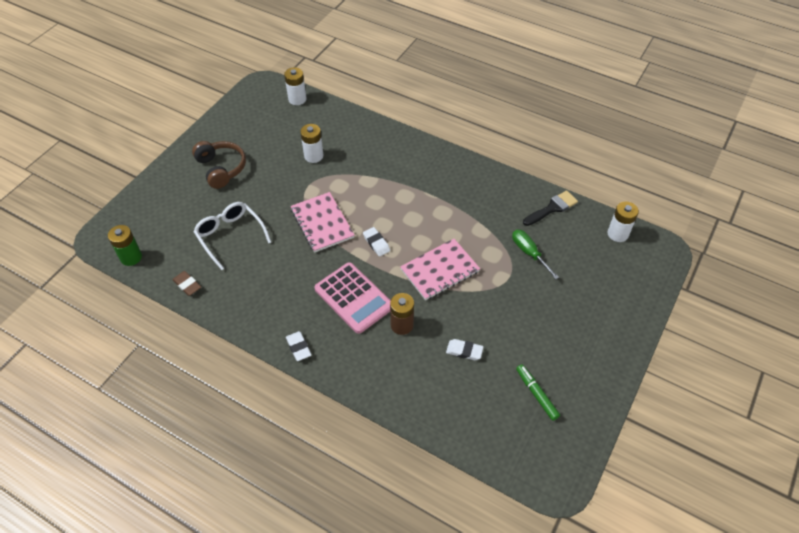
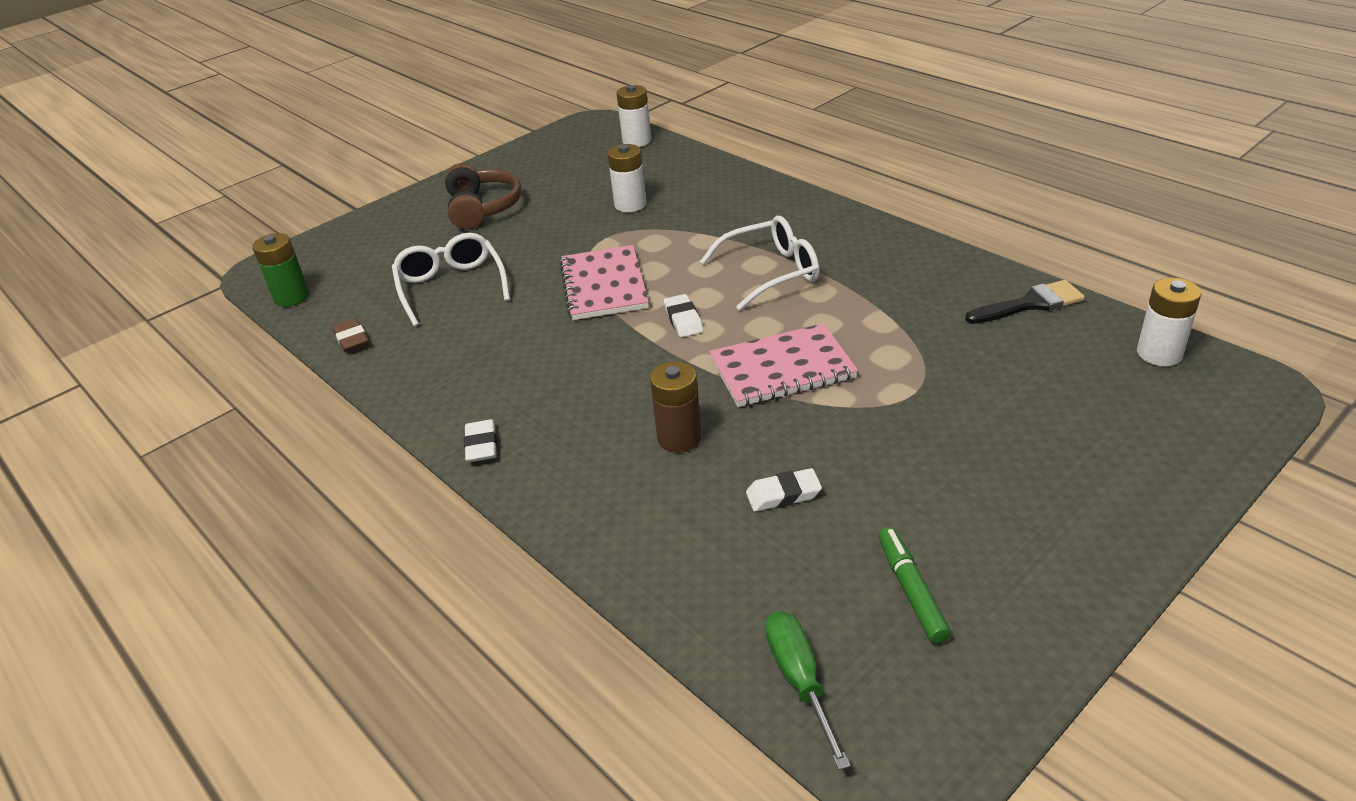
camera: 20 degrees right, 15 degrees down
pink calculator [314,262,391,334] -> none
white eraser [446,339,484,360] -> white eraser turned 45 degrees counterclockwise [746,468,822,512]
green screwdriver [512,230,559,279] -> green screwdriver moved to [765,611,851,770]
none -> white glasses [700,216,820,310]

